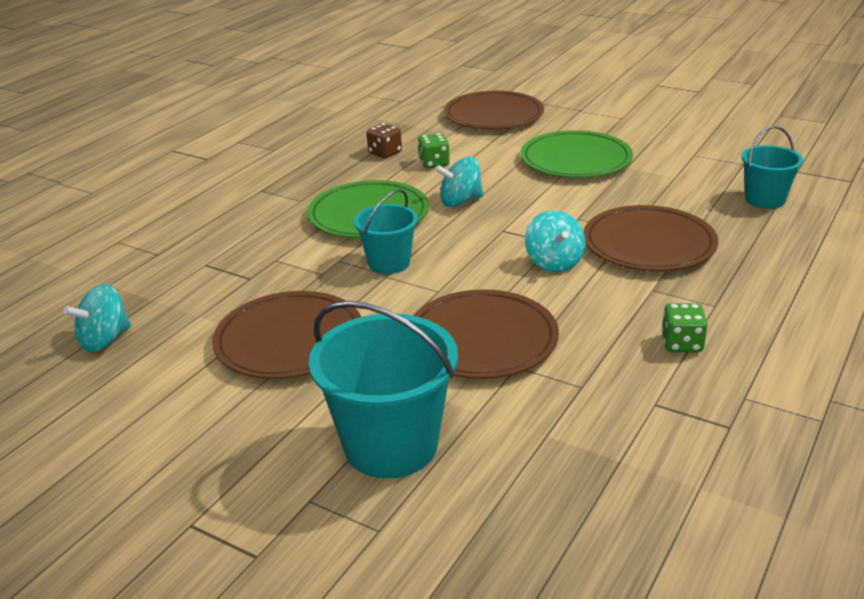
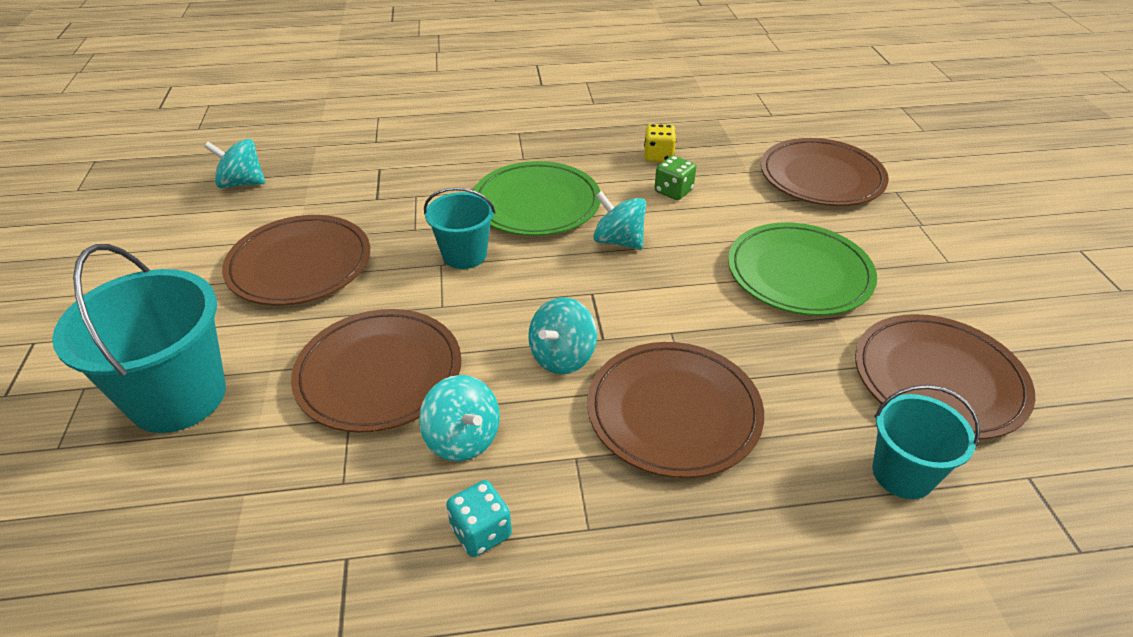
camera: 50 degrees right, 10 degrees up
brown dice [367,123,402,158] -> yellow dice [644,124,676,162]
green dice [661,303,708,352] -> turquoise dice [446,480,512,557]
none -> turquoise spinning top [419,375,500,461]
none -> brown plate [855,314,1035,440]

